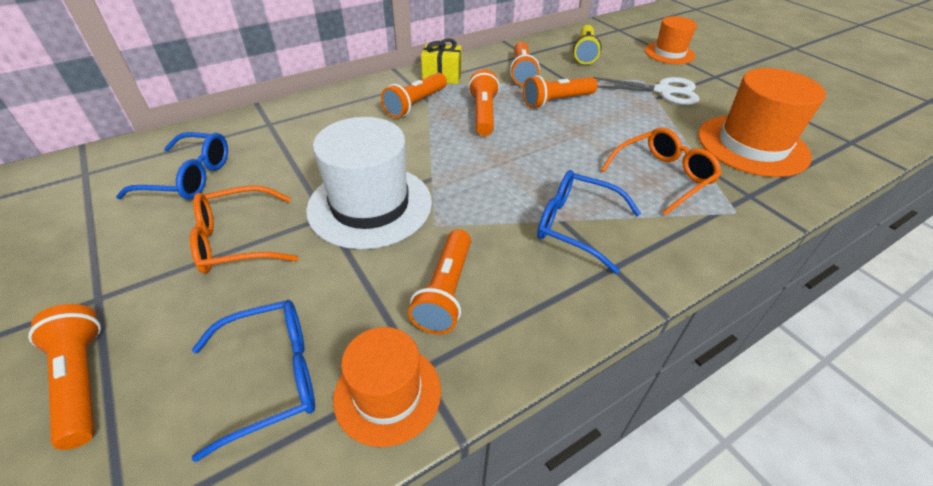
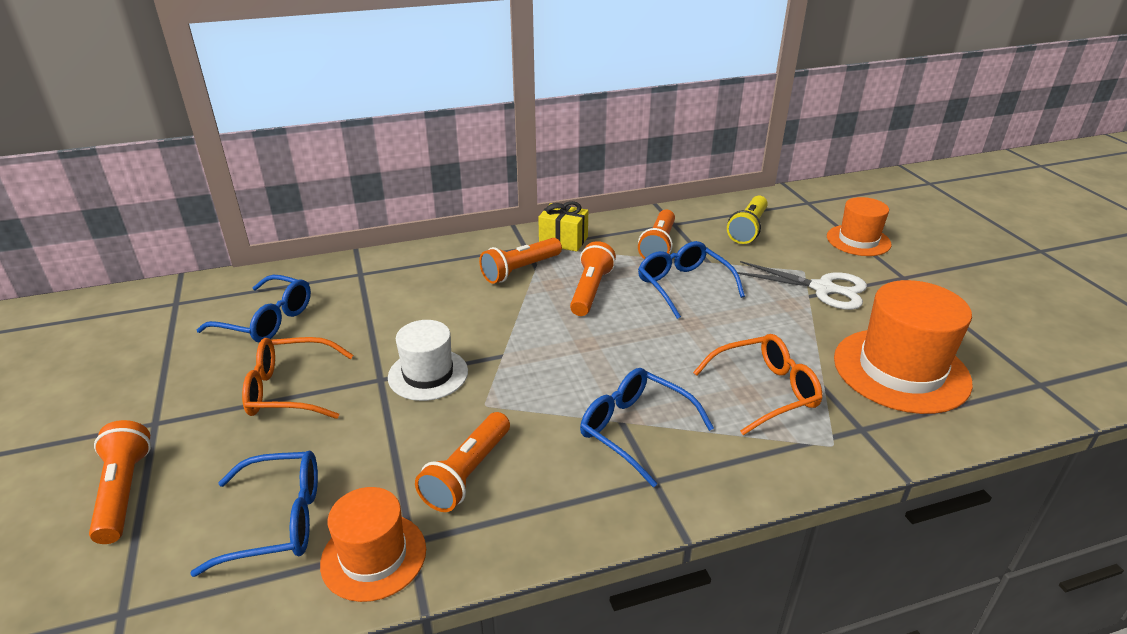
camera: 15 degrees right, 10 degrees down
white hat [306,117,432,249] -> white hat [388,320,468,401], size x0.61
orange flashlight [523,75,598,109] -> blue glasses [638,241,745,319]

